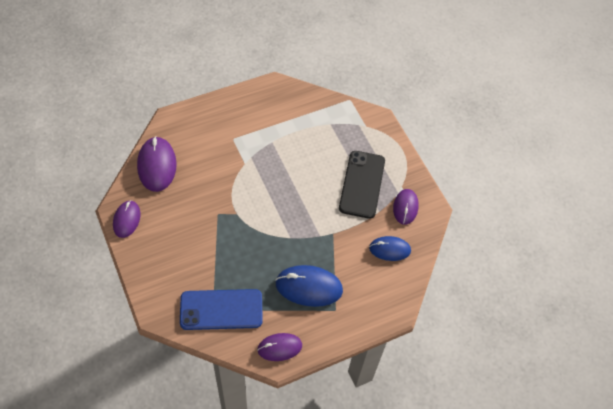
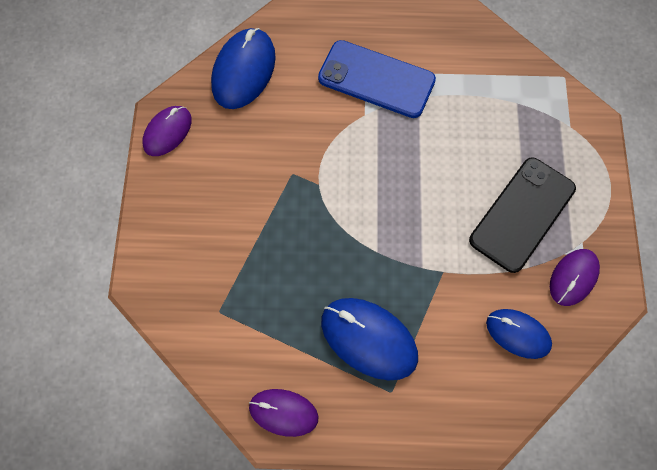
camera: 30 degrees right, 10 degrees up
purple mouse [137,136,177,192] -> blue mouse [211,28,276,109]
blue phone [180,289,263,330] -> blue phone moved to [318,40,436,118]

